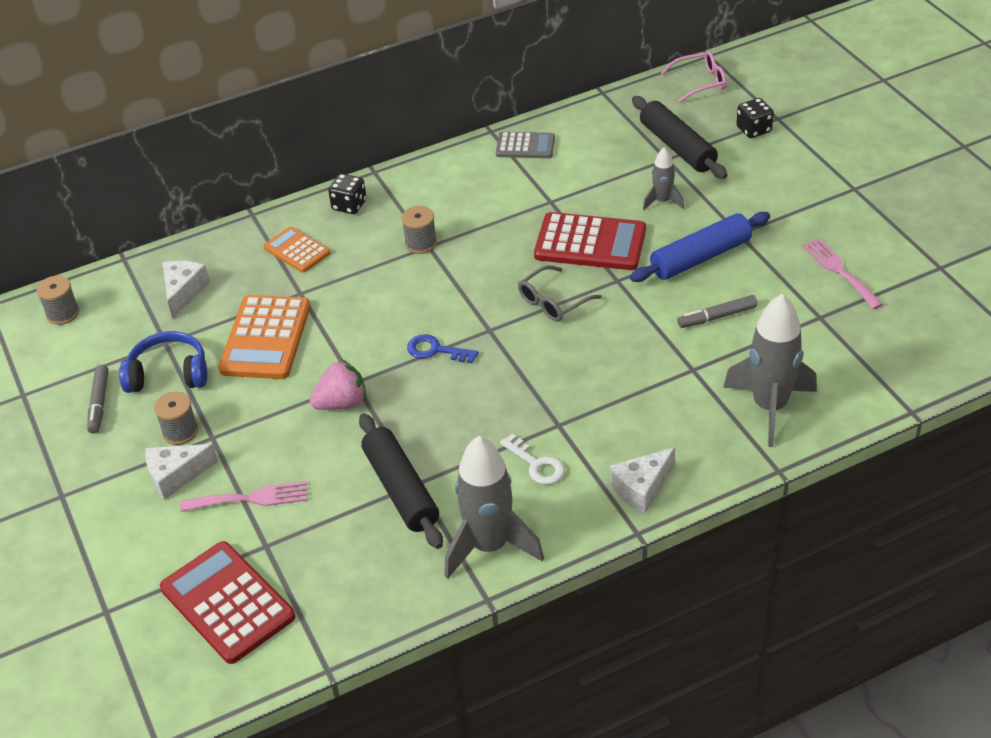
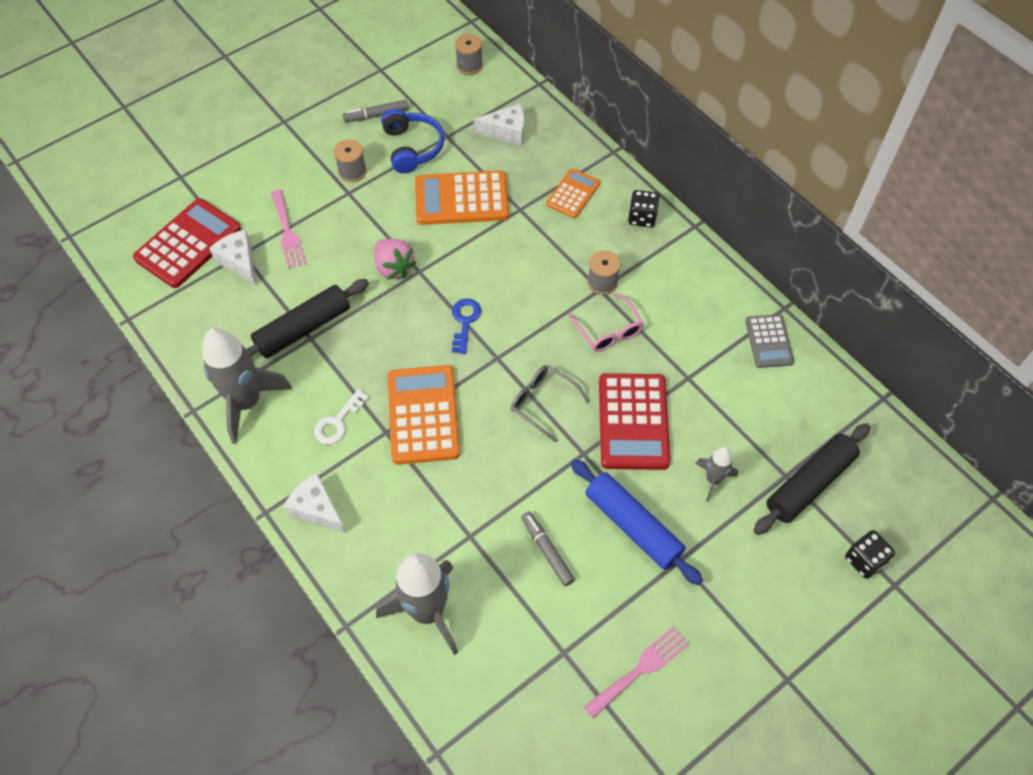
camera: 75 degrees right, 15 degrees up
white cheese [145,444,218,500] -> white cheese moved to [209,230,256,285]
pink glasses [661,51,726,103] -> pink glasses moved to [568,293,644,352]
none -> orange calculator [387,365,460,465]

